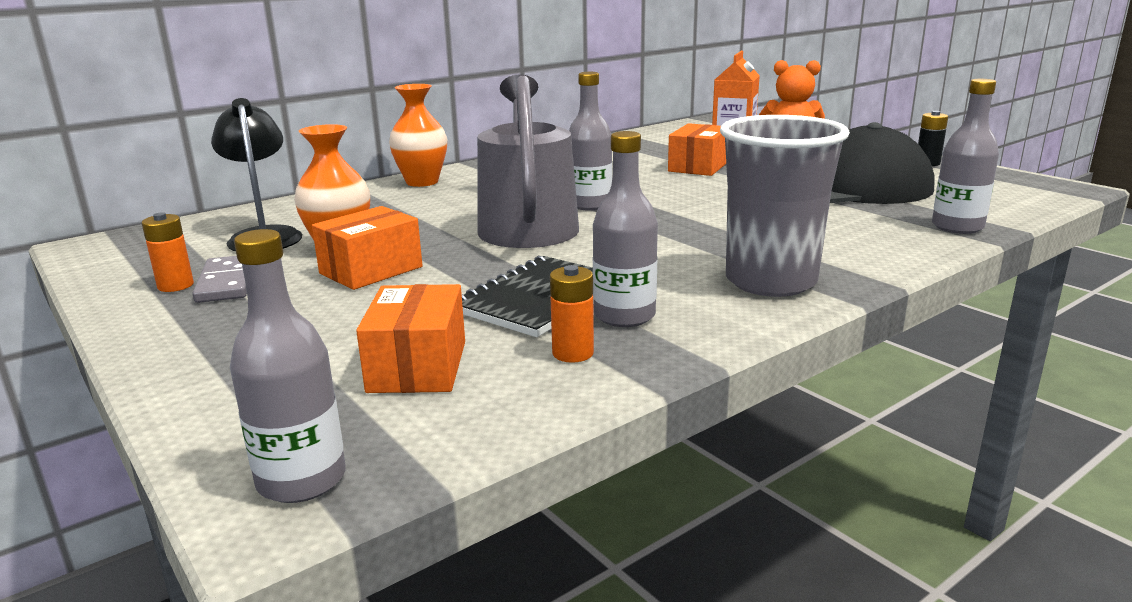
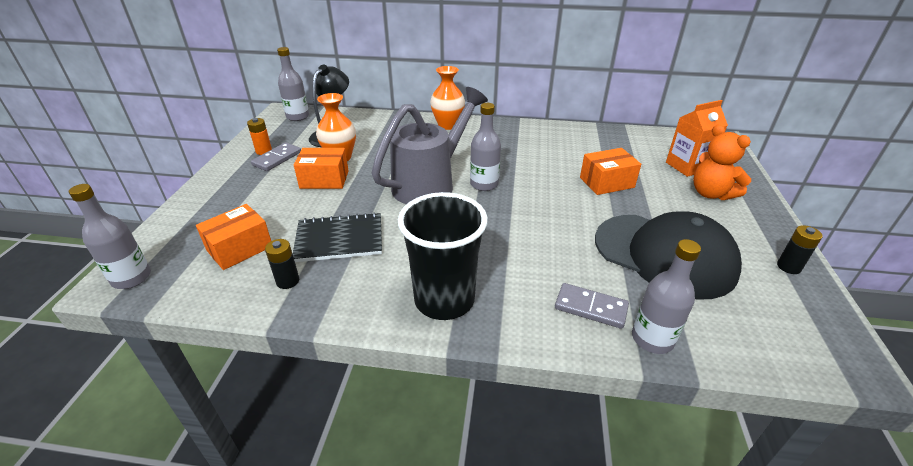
camera: 45 degrees right, 15 degrees up
orange battery [550,265,594,363] -> black battery [265,239,299,289]
grey bottle [593,131,658,327] -> grey bottle moved to [277,47,309,121]
grey cup [720,115,850,297] -> black cup [398,192,488,320]
none -> grey domino [555,283,629,329]

